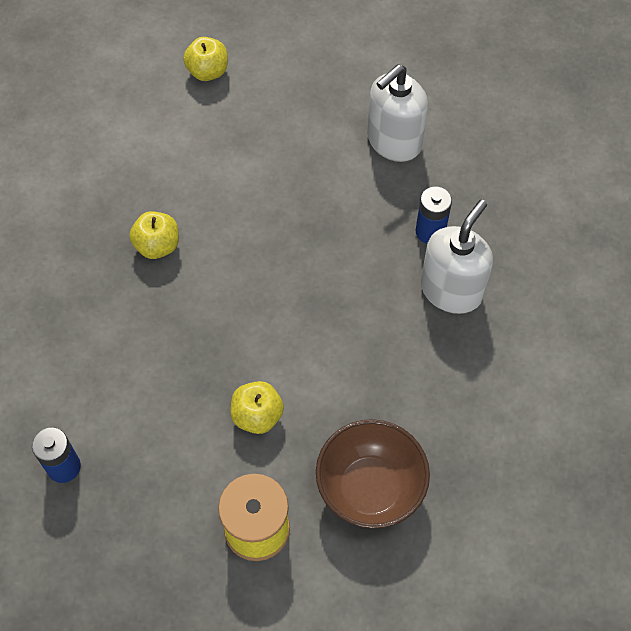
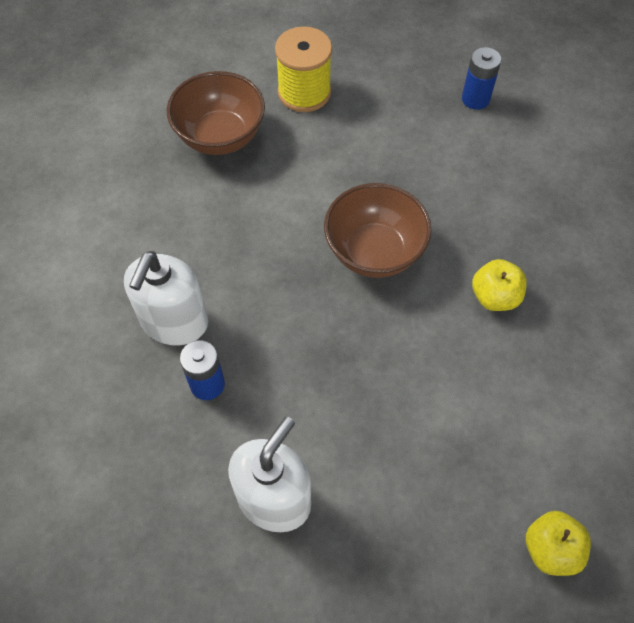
camera: 165 degrees right, 0 degrees up
yellow apple [230,381,284,434] -> none
none -> brown bowl [324,183,432,278]

